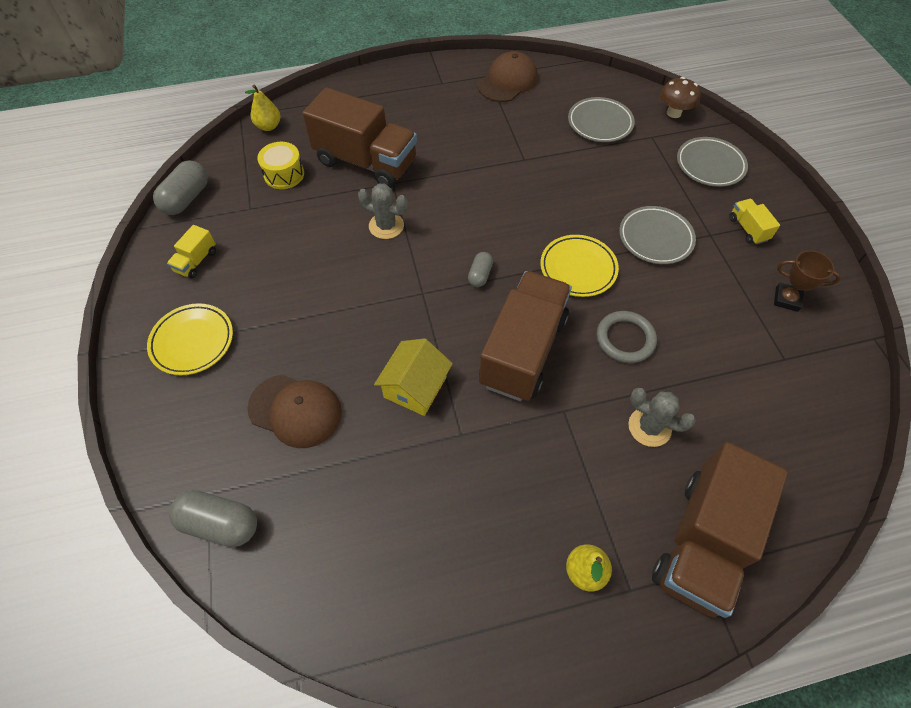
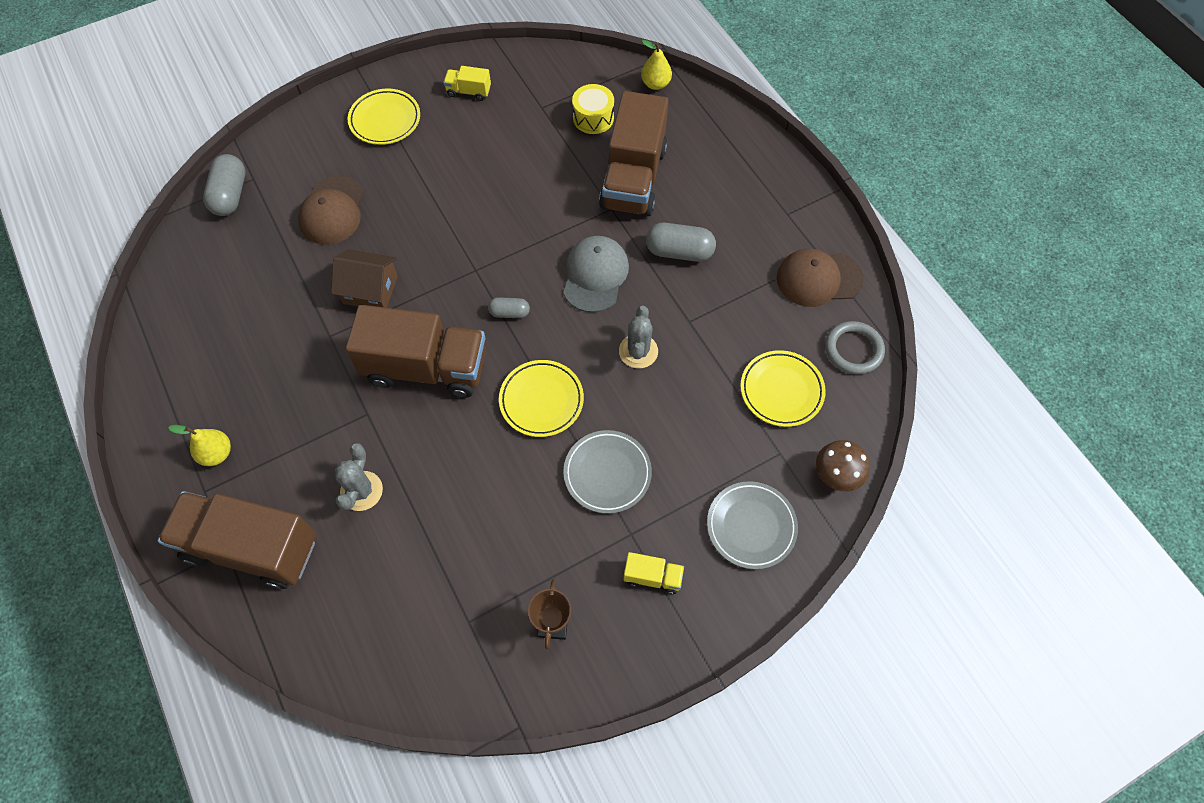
camera: 75 degrees right, 5 degrees up
grey capsule [153,160,208,215] -> grey capsule moved to [646,223,716,262]
grey cactus [358,184,408,239] -> grey cactus moved to [619,306,658,368]
yellow house [374,338,453,416] -> brown house [331,249,398,308]
brown cap [478,51,538,102] -> brown cap turned 150 degrees clockwise [777,249,864,307]
grey plate [568,97,635,142] -> yellow plate [741,350,826,427]
grey ring [597,311,657,363] -> grey ring moved to [825,321,885,375]
yellow truck [729,199,780,244] -> yellow truck turned 45 degrees clockwise [623,552,684,594]
none -> grey cap [563,236,629,313]

